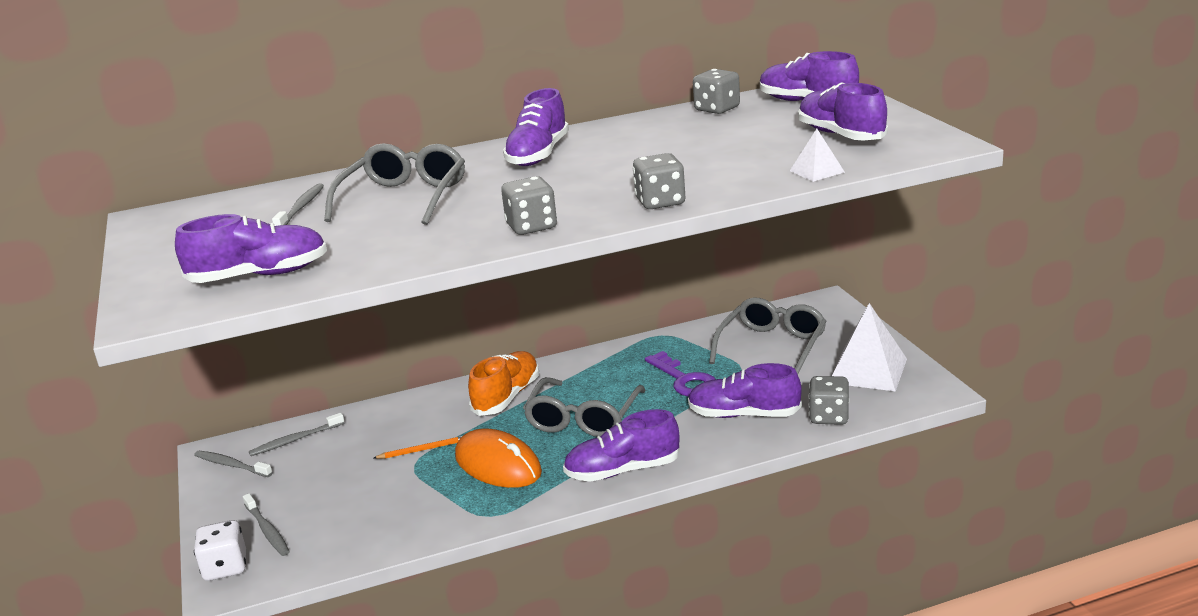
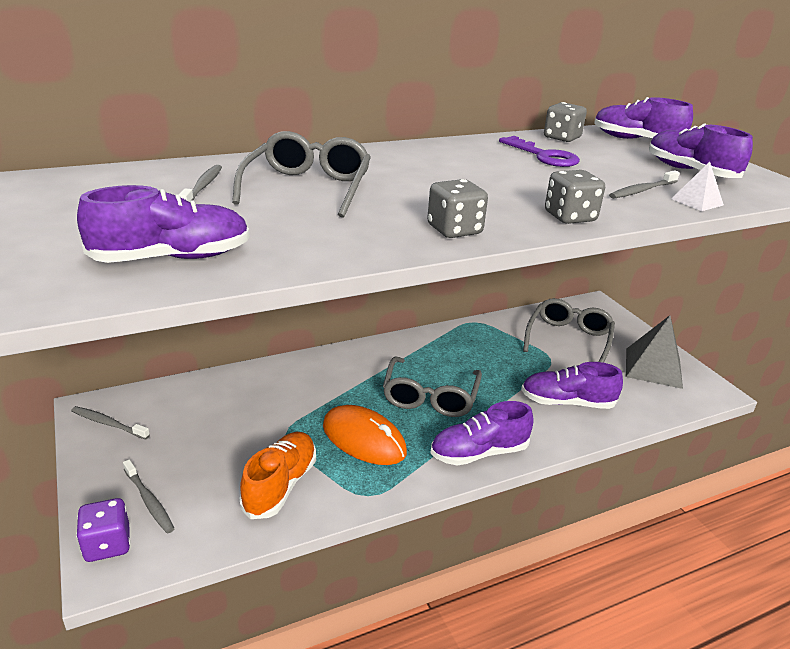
camera: 10 degrees left, 5 degrees up
white dice [194,520,246,581] -> purple dice [76,498,130,562]
grey toothbrush [249,413,345,456] -> grey toothbrush moved to [609,170,680,199]
orange pencil [374,436,462,459] -> none
orange shoe [468,351,539,416] -> orange shoe moved to [239,432,316,519]
purple shoe [503,88,569,166] -> none
purple key [645,351,715,397] -> purple key moved to [499,136,580,167]
grey dice [809,376,849,425] -> none
white pyramid [832,303,907,391] -> grey pyramid [626,315,683,389]

